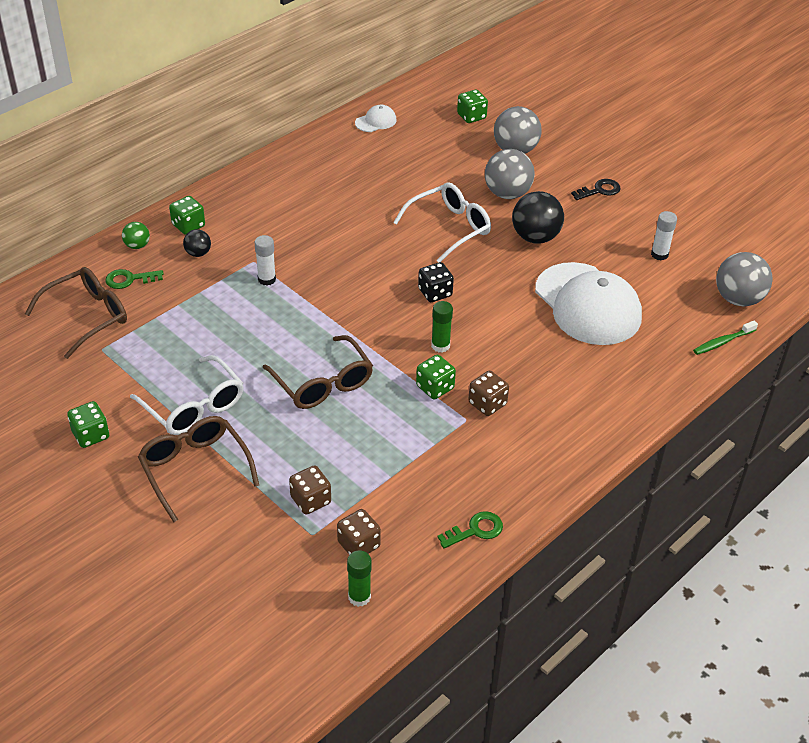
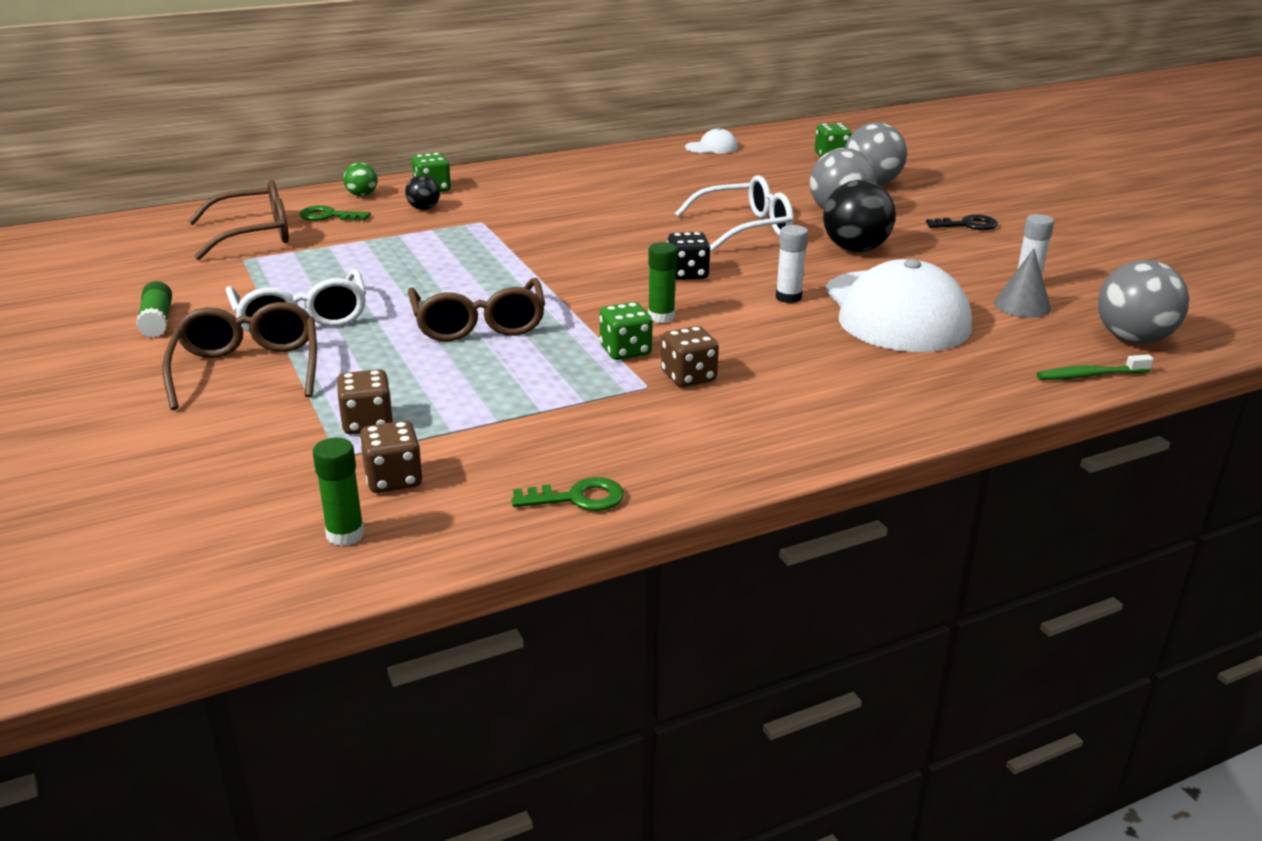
camera: 20 degrees right, 15 degrees down
green dice [67,401,109,448] -> green glue stick [136,281,172,338]
white glue stick [255,235,276,286] -> white glue stick moved to [776,225,808,303]
none -> grey cone [994,248,1051,318]

